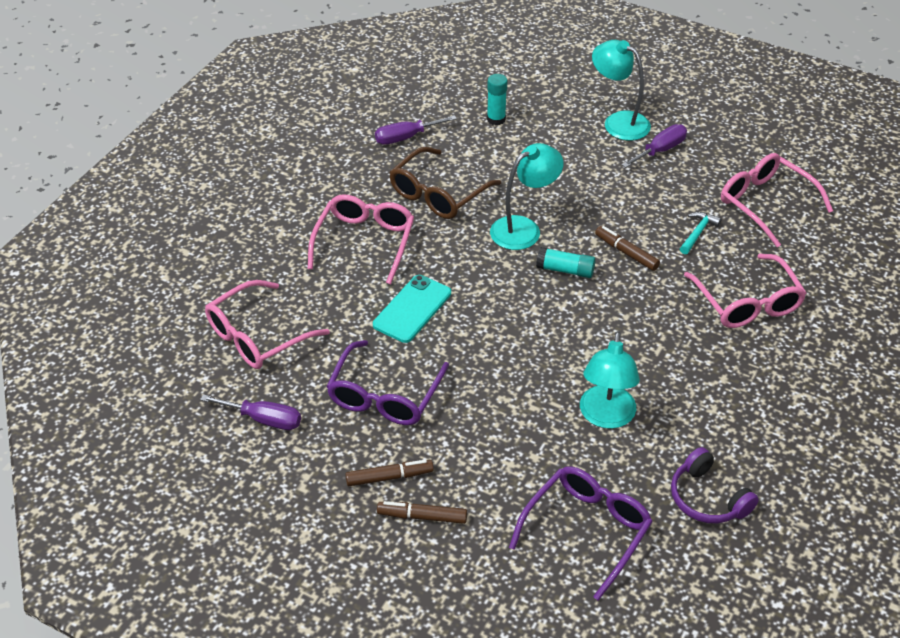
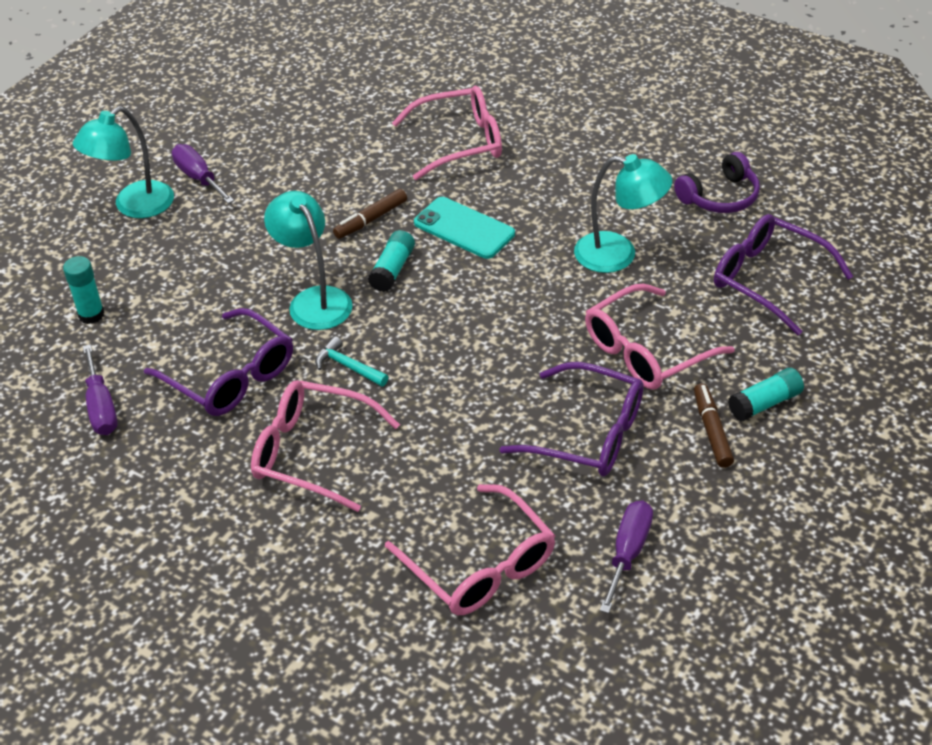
camera: 85 degrees left, 0 degrees up
turquoise phone [373,275,451,343] -> turquoise phone moved to [414,197,515,259]
brown marker [377,501,467,524] -> turquoise glue stick [728,368,804,421]
brown glasses [389,147,501,219] -> purple glasses [144,308,293,416]
turquoise hammer [680,212,721,254] -> turquoise hammer moved to [315,336,388,387]
pink glasses [721,153,833,247] -> pink glasses moved to [585,284,735,390]

